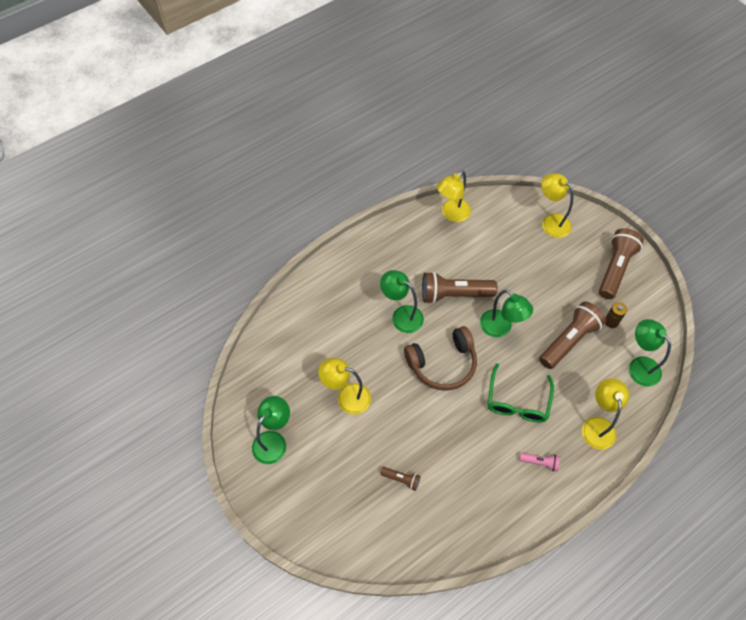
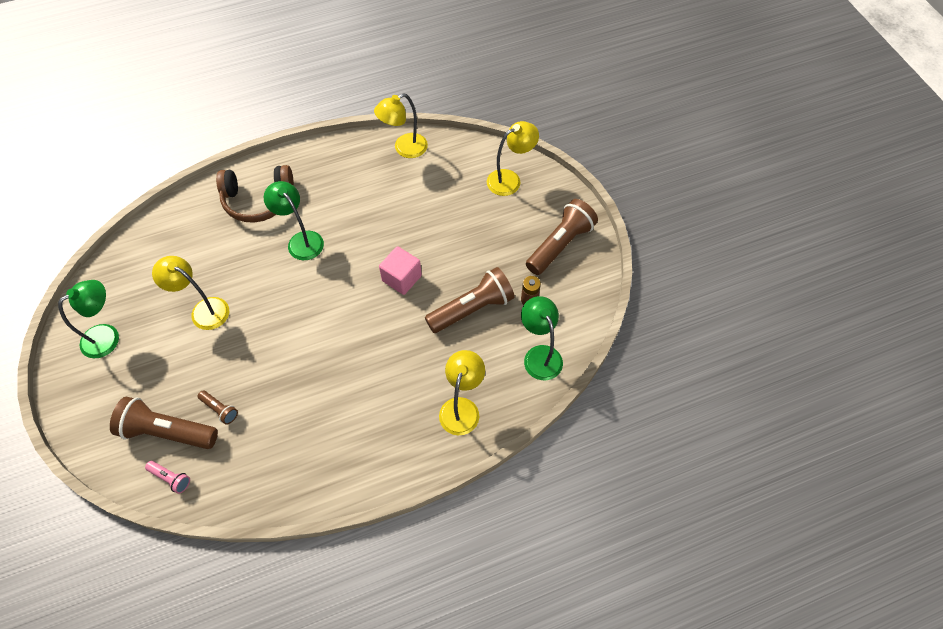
camera: 15 degrees right, 0 degrees up
brown headphones [404,326,477,391] -> brown headphones moved to [216,165,294,222]
brown flashlight [422,272,498,304] -> brown flashlight moved to [110,397,218,449]
green lamp [480,289,533,337] -> pink cube [379,246,422,295]
green glasses [488,363,554,423] -> none
pink flashlight [520,453,560,472] -> pink flashlight moved to [145,461,190,494]
yellow lamp [541,173,573,238] -> yellow lamp turned 90 degrees clockwise [487,121,539,196]

